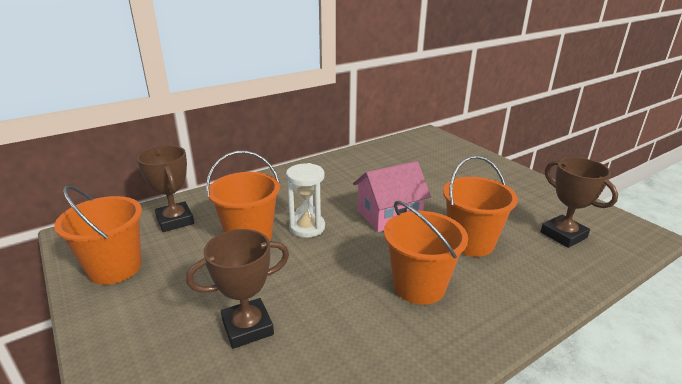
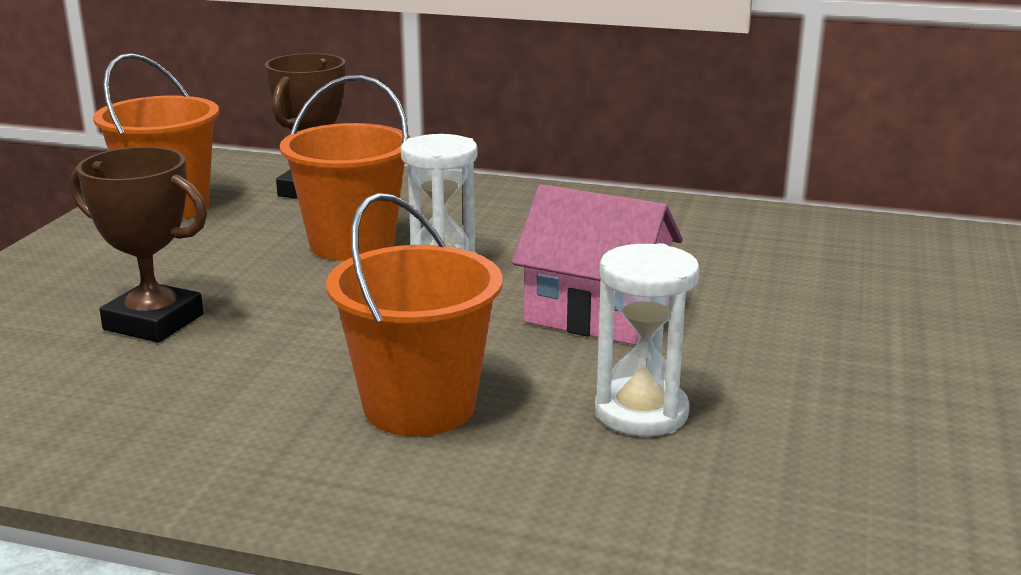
camera: 50 degrees right, 5 degrees down
orange bucket [443,156,518,257] -> white hourglass [595,243,700,436]
brown trophy [541,157,618,248] -> none

